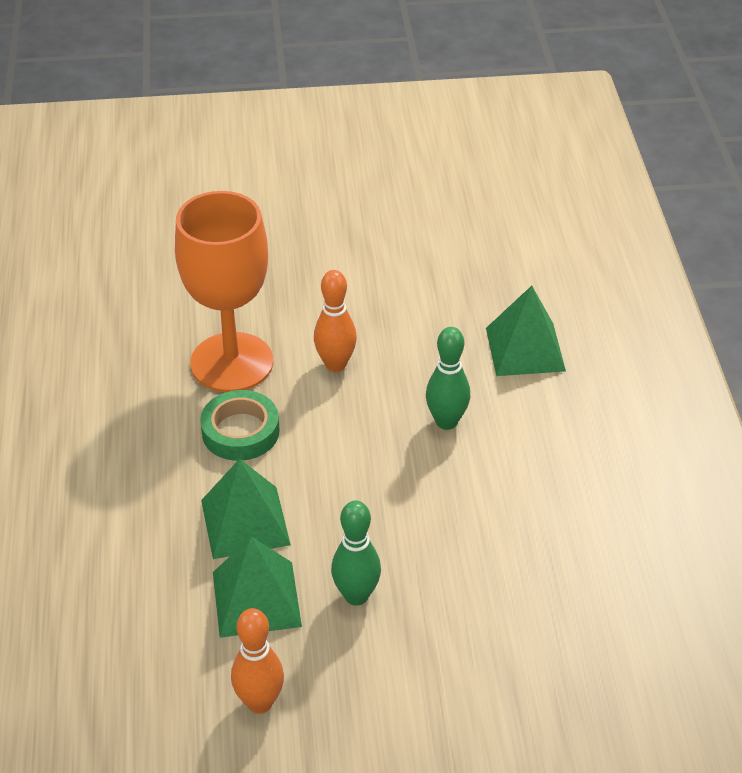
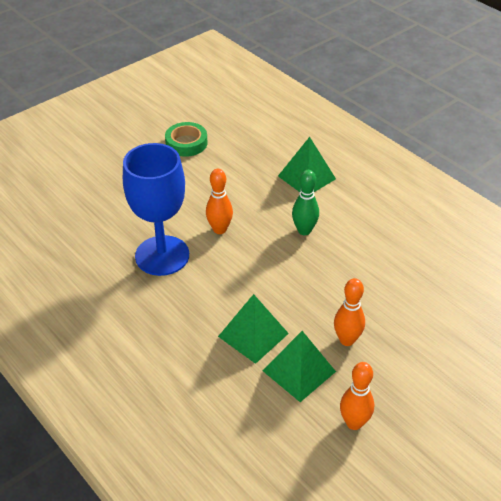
camera: 35 degrees left, 0 degrees up
orange goblet [175,191,273,392] -> blue goblet [123,143,189,276]
green tape [200,390,280,461] -> green tape moved to [165,122,208,157]
green bowling pin [331,500,381,606] -> orange bowling pin [334,278,365,346]

